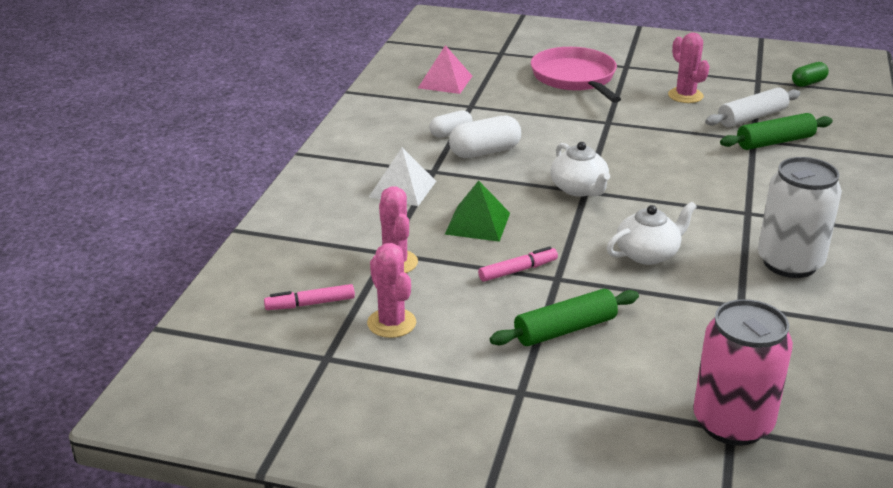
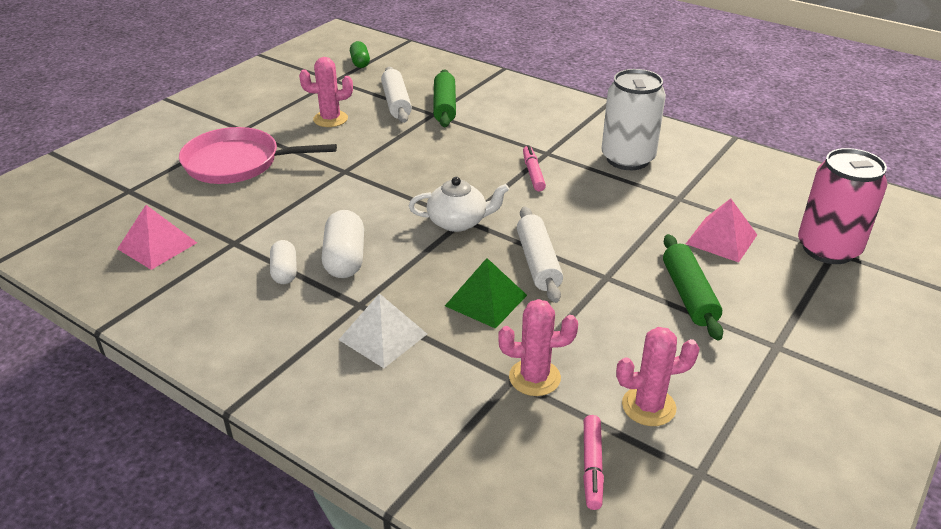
camera: 70 degrees left, 5 degrees up
pink marker [478,246,558,282] -> pink marker moved to [523,145,546,191]
white teapot [607,202,697,265] -> none
none -> white rolling pin [517,207,563,303]
none -> pink pyramid [686,198,757,262]

